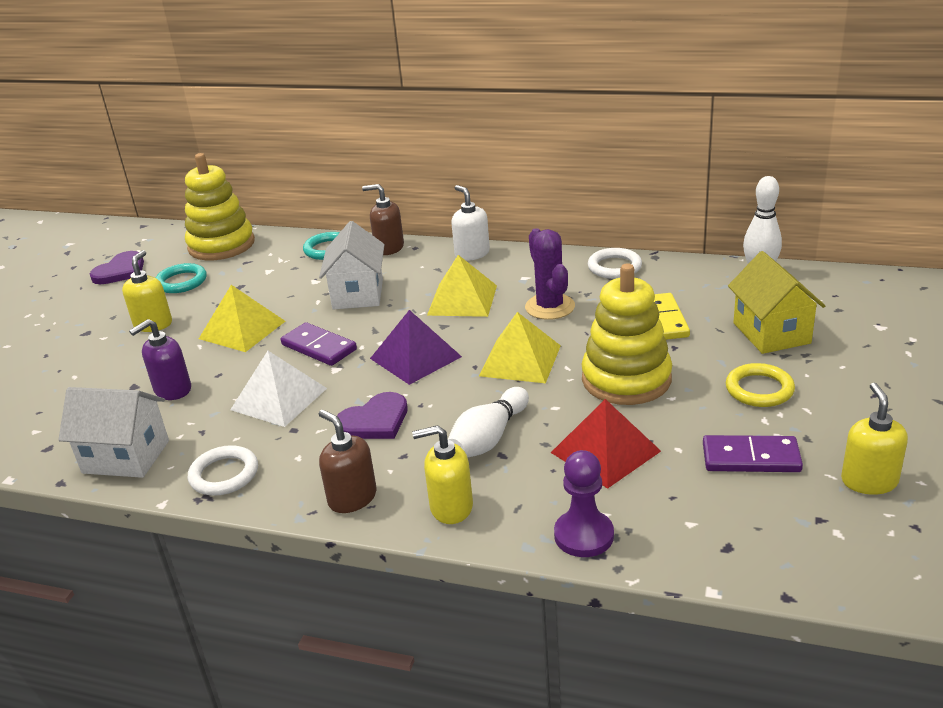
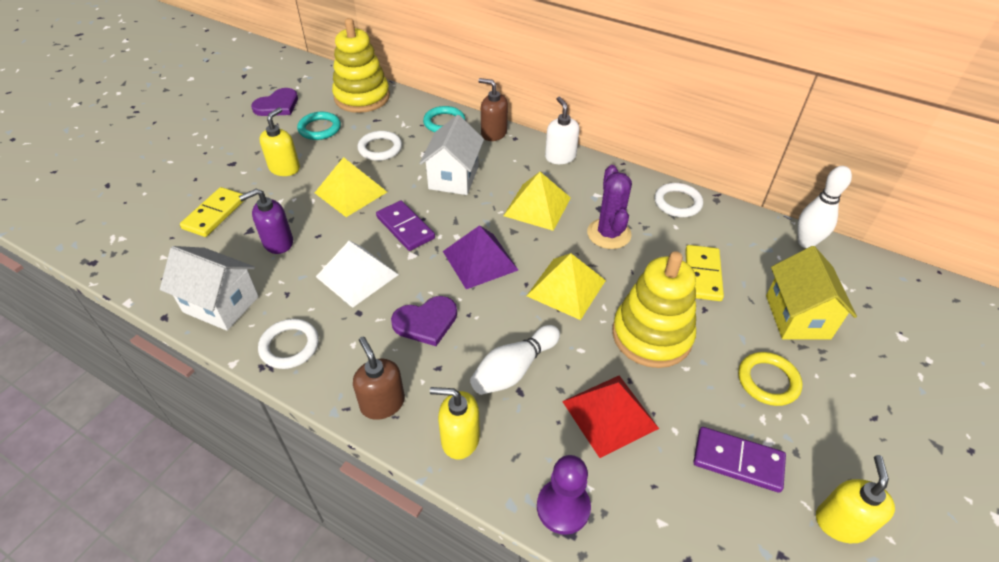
camera: 10 degrees right, 15 degrees up
none -> yellow domino [180,187,245,237]
none -> white ring [357,131,402,161]

